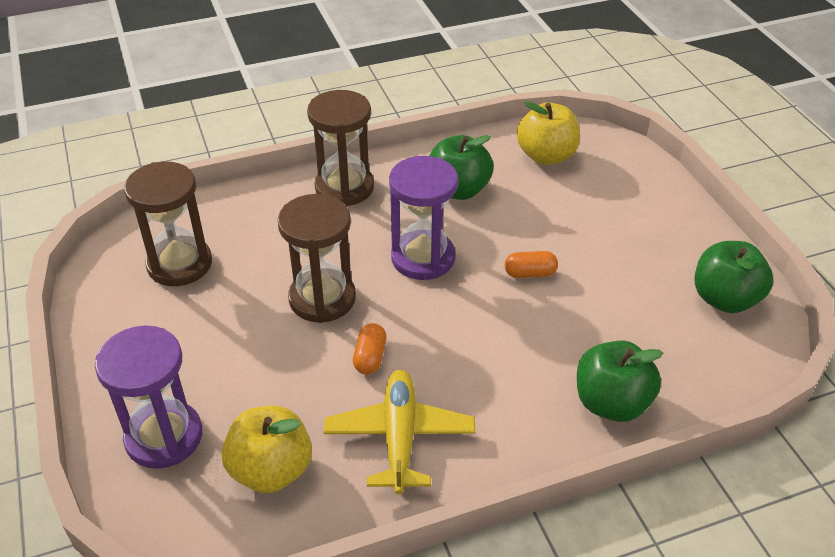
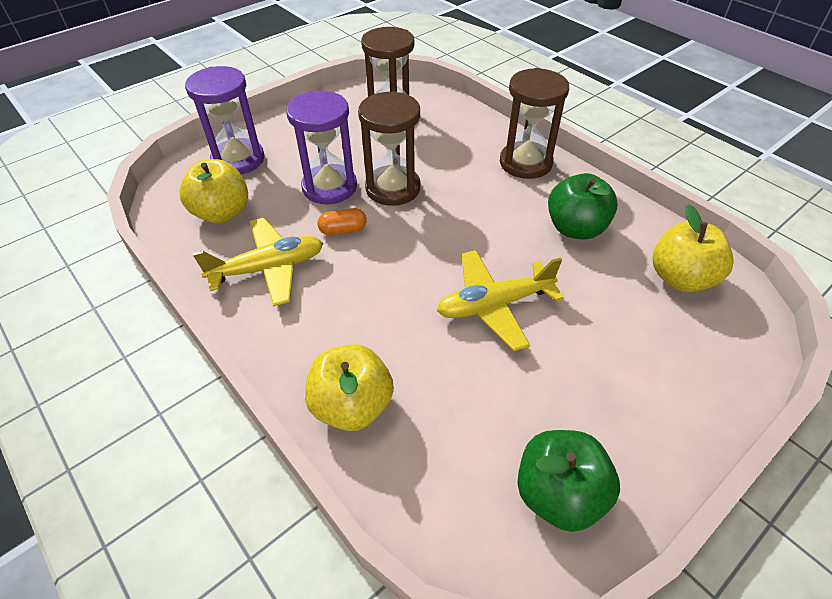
camera: 70 degrees right, 5 degrees up
purple hourglass [389,156,458,280] -> purple hourglass moved to [286,91,357,204]
orange capsule [505,251,558,278] -> yellow plane [437,250,564,351]
green apple [577,340,663,422] -> yellow apple [305,344,394,431]

